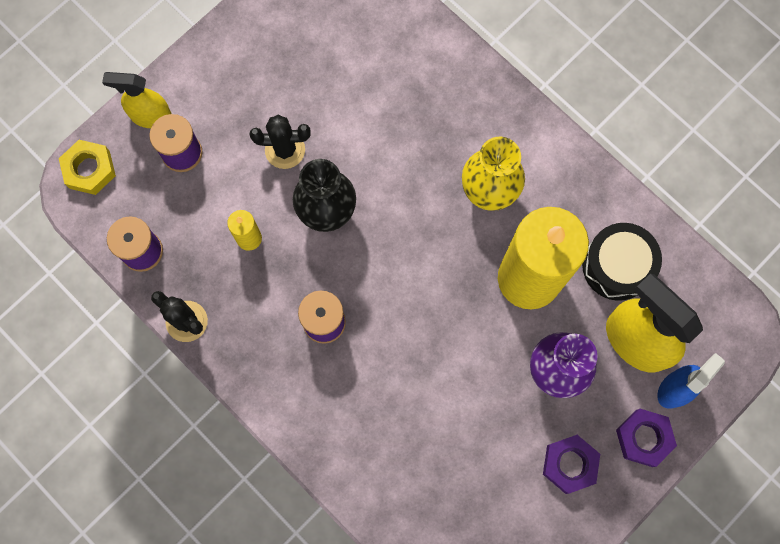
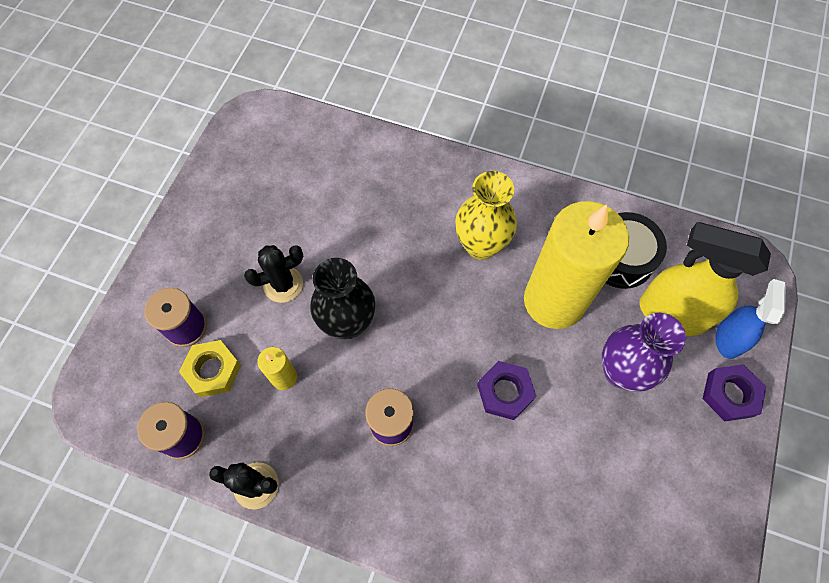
camera: 25 degrees left, 10 degrees down
yellow nut [59,140,116,195] -> yellow nut moved to [179,340,241,397]
yellow spray bottle [102,72,171,128] -> none
purple nut [543,435,600,494] -> purple nut moved to [477,361,536,420]

